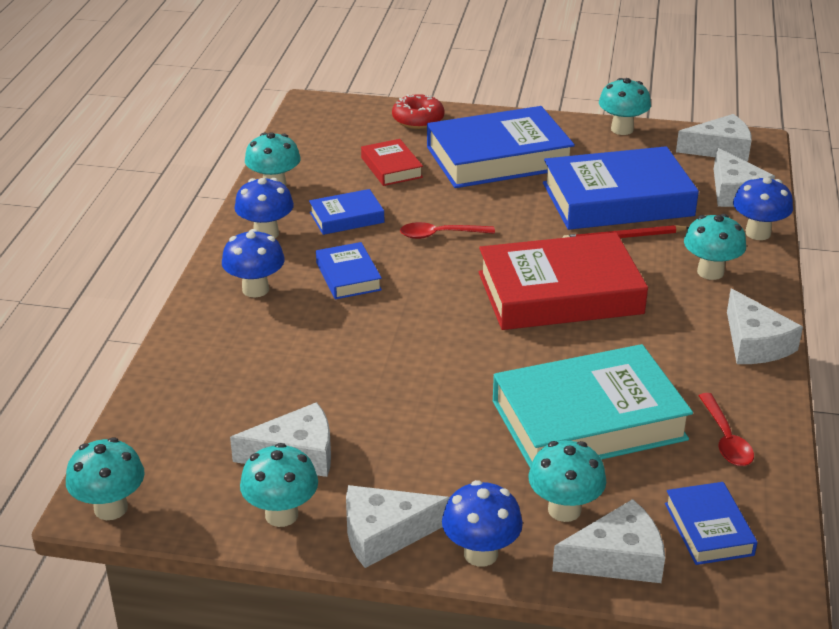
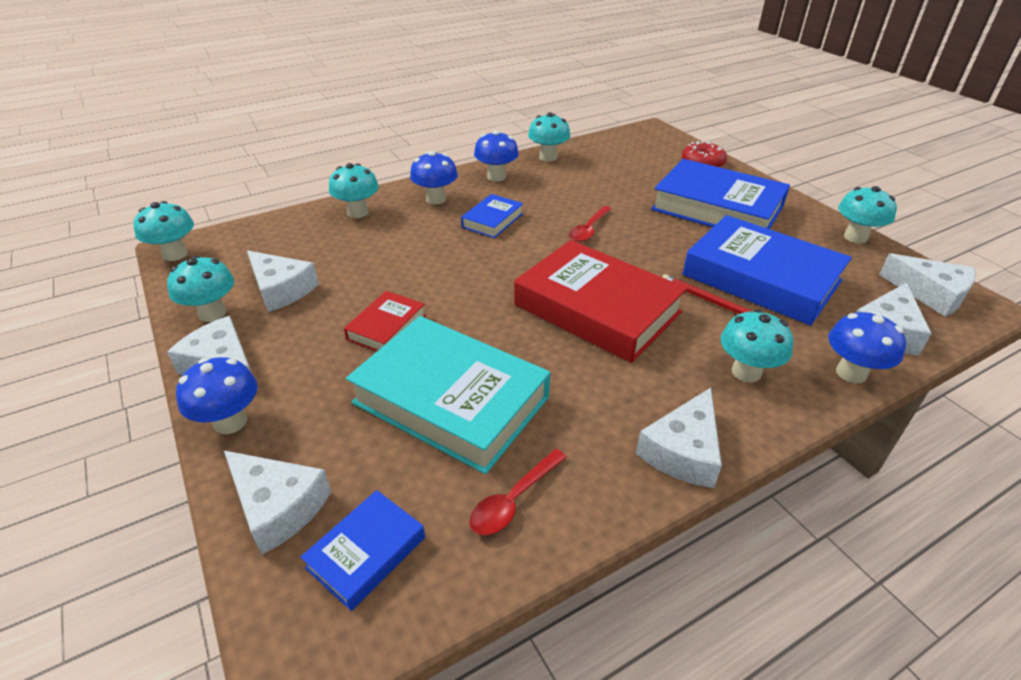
camera: 50 degrees right, 5 degrees up
blue book [309,189,384,235] -> none
red book [361,139,423,186] -> red book moved to [344,291,426,352]
red spoon [400,222,495,239] -> red spoon turned 105 degrees counterclockwise [569,206,612,242]
turquoise mushroom [528,441,606,522] -> turquoise mushroom moved to [329,163,379,218]

